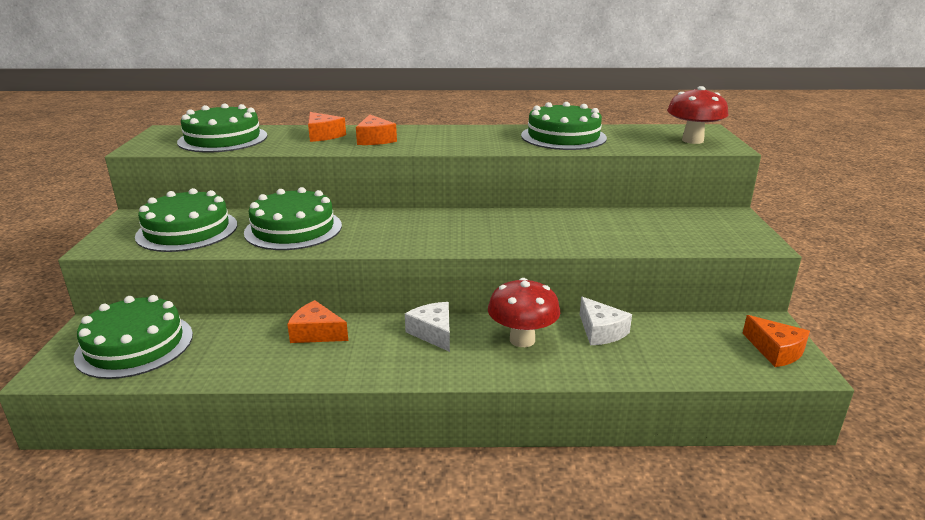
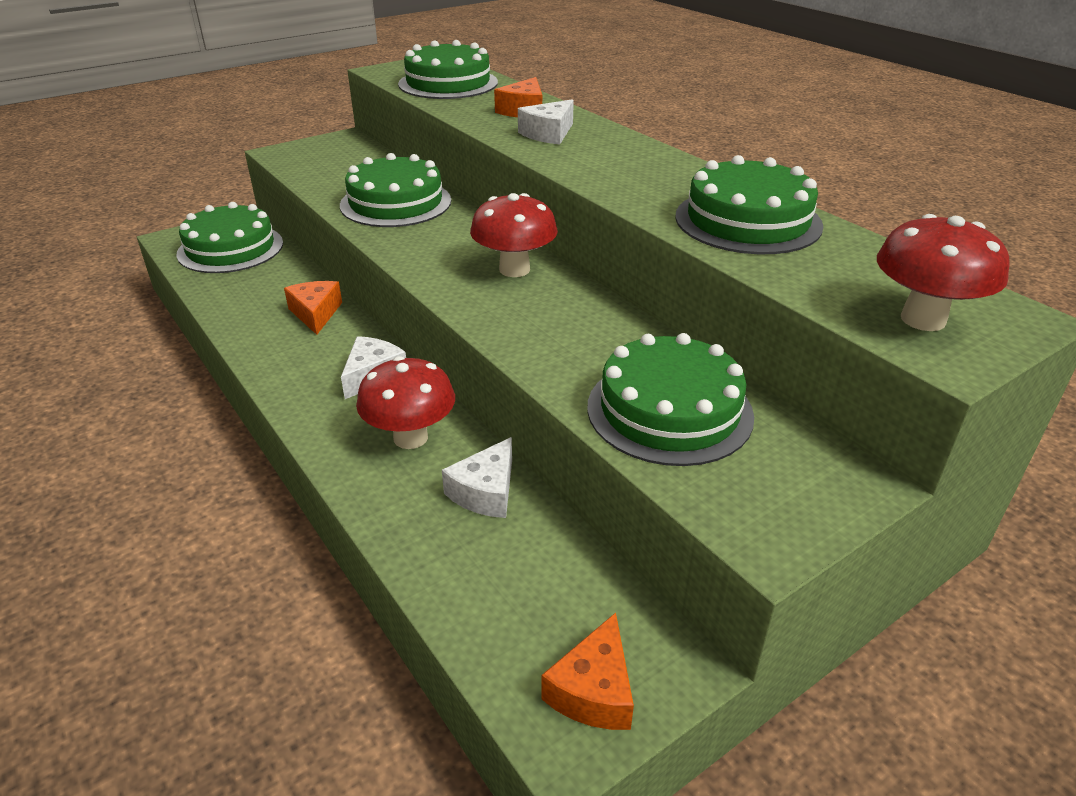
camera: 55 degrees right, 10 degrees up
green cake [135,188,237,252] -> green cake moved to [587,333,754,466]
orange cheese [356,115,397,145] -> white cheese [518,99,574,144]
none -> red mushroom [470,193,558,277]

